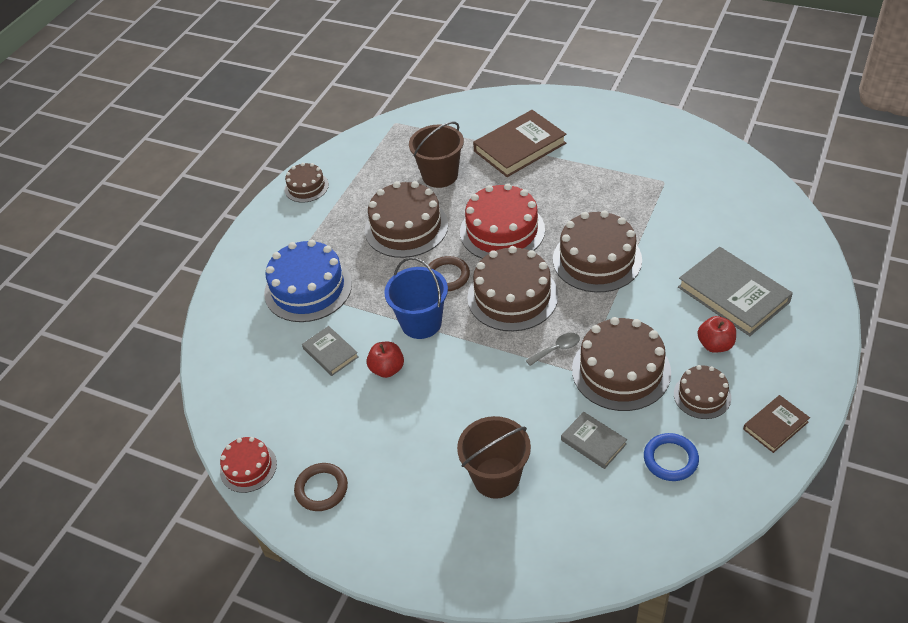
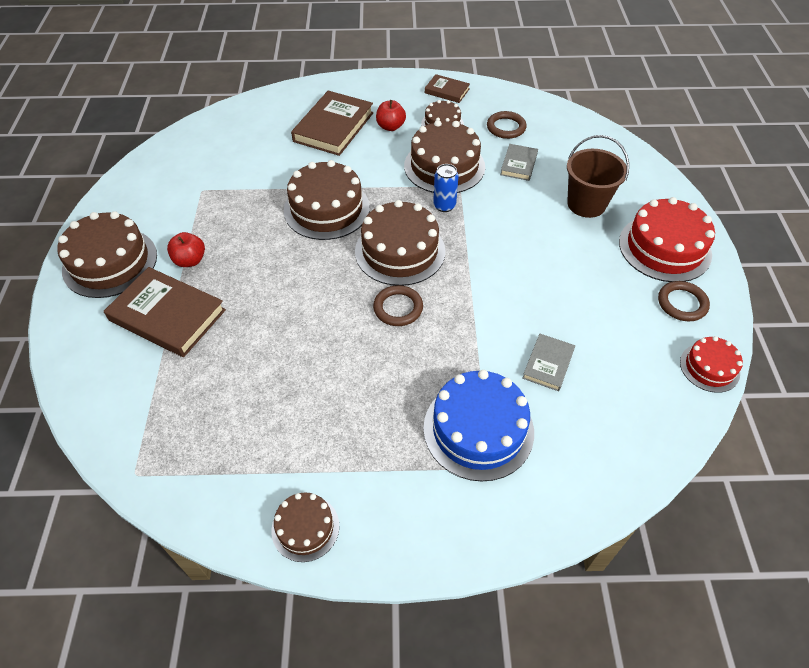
camera: 120 degrees left, 5 degrees up
brown cake [365,181,448,258] -> brown cake moved to [58,211,157,298]
red apple [367,342,404,378] -> red apple moved to [167,232,205,267]
blue bucket [384,257,448,339] -> none
brown bucket [409,122,464,188] -> none
red cake [460,183,545,259] -> red cake moved to [619,197,715,282]
grey spoon [526,333,580,366] -> blue can [433,164,459,212]
blue ring [644,433,699,481] -> brown ring [487,111,527,139]
grey book [678,247,793,336] -> brown book [291,91,374,156]

